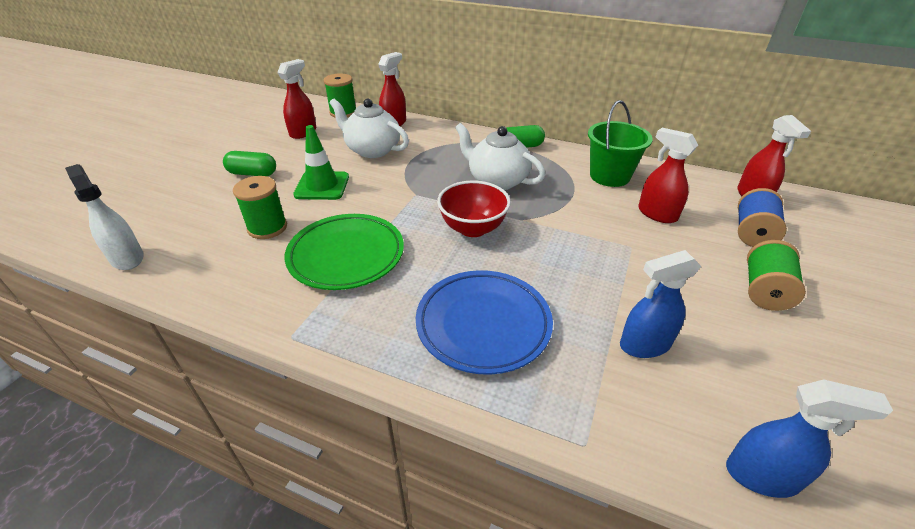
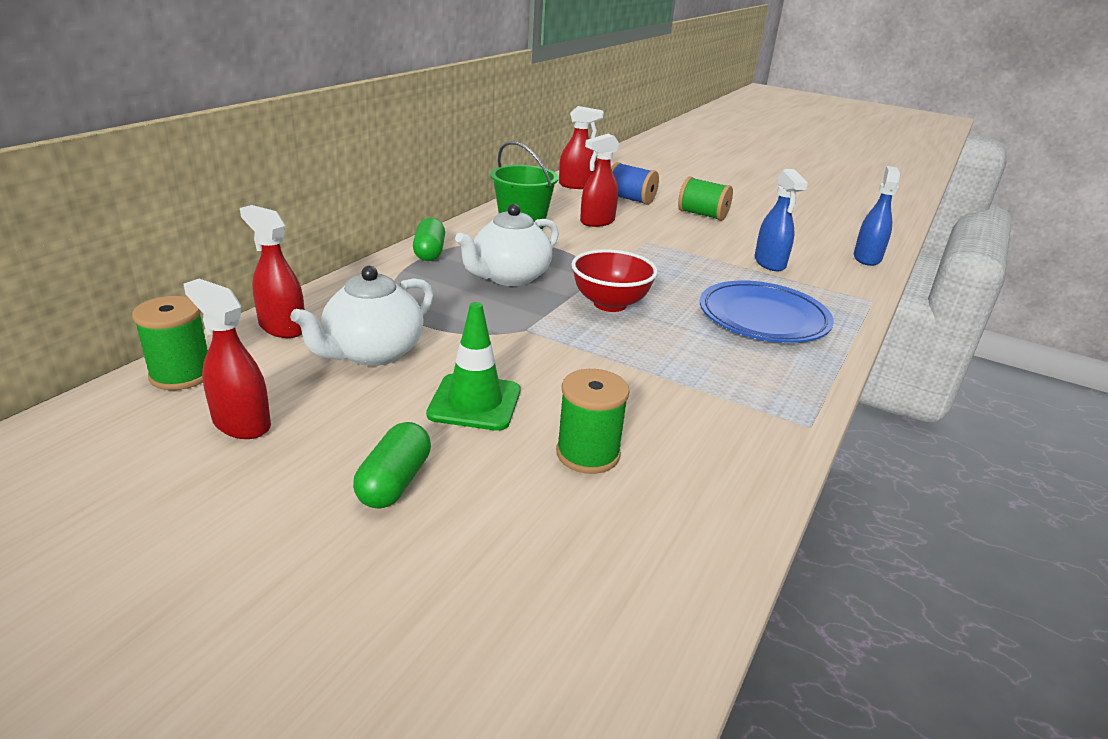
camera: 85 degrees left, 10 degrees down
white spray bottle [65,164,144,270] -> none
green plate [284,214,404,290] -> none

